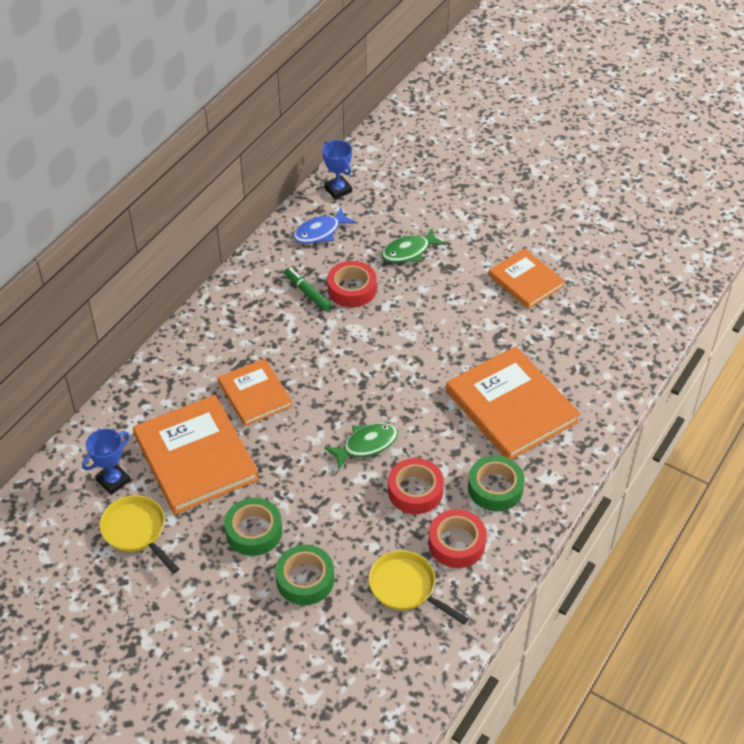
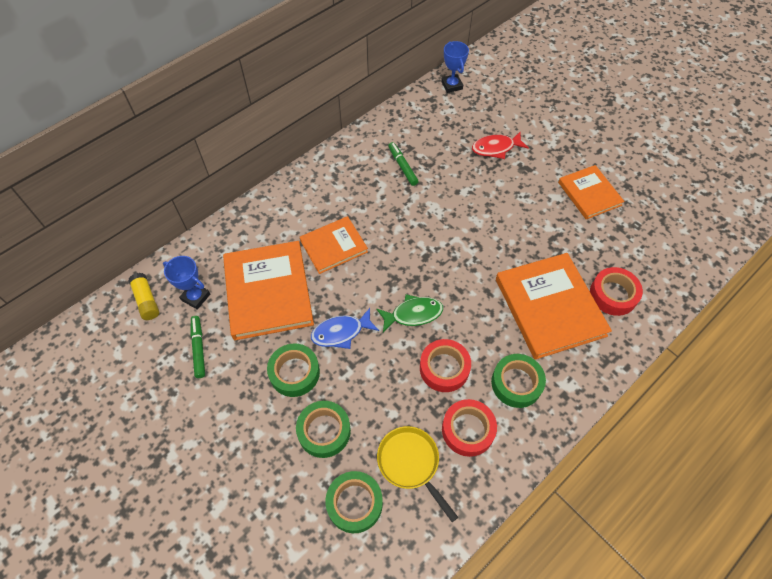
camera: 15 degrees right, 10 degrees up
blue trophy [82,429,131,495] -> blue trophy turned 60 degrees clockwise [163,256,210,310]
yellow pan [100,495,179,574] -> green marker [191,316,205,378]
orange book [218,358,293,426] -> orange book turned 75 degrees clockwise [300,216,368,274]
blue fish [293,208,356,244] -> blue fish moved to [311,308,379,349]
red tape [327,261,377,307] -> red tape moved to [590,267,643,316]
green fish [381,228,446,263] -> red fish [472,131,529,159]
none -> yellow glue stick [128,273,159,320]
none -> green tape [325,471,383,533]

